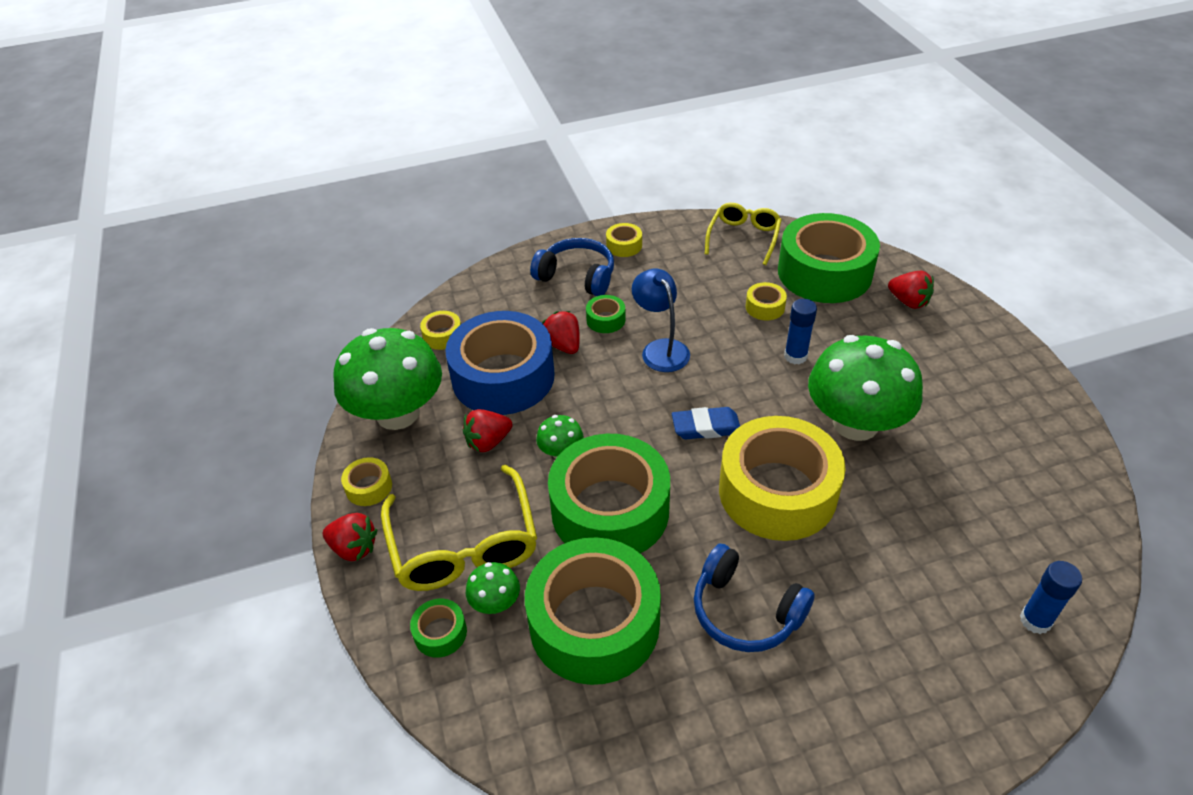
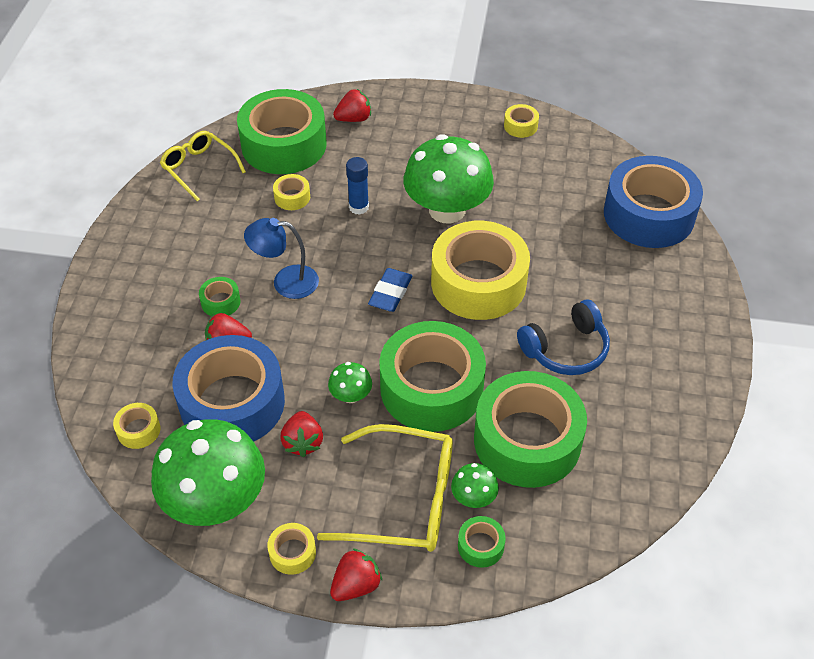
camera: 65 degrees left, 5 degrees up
blue headphones [530,238,614,296] -> none
yellow tape [606,223,642,257] -> yellow tape moved to [504,104,539,138]
blue glue stick [1020,561,1082,634] -> blue tape [604,156,703,248]

